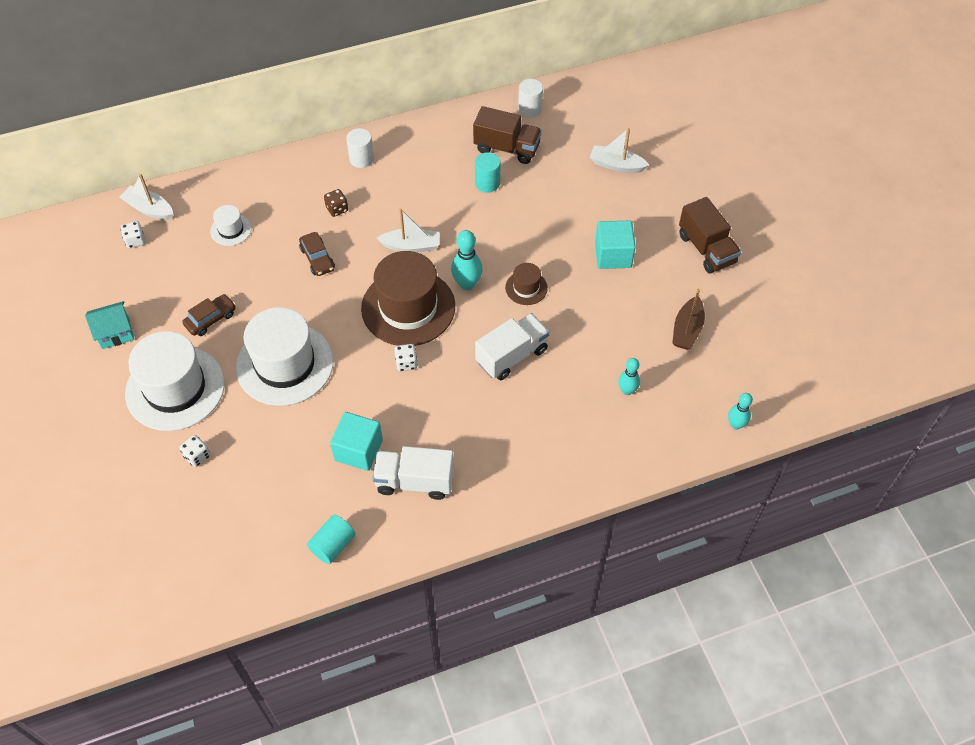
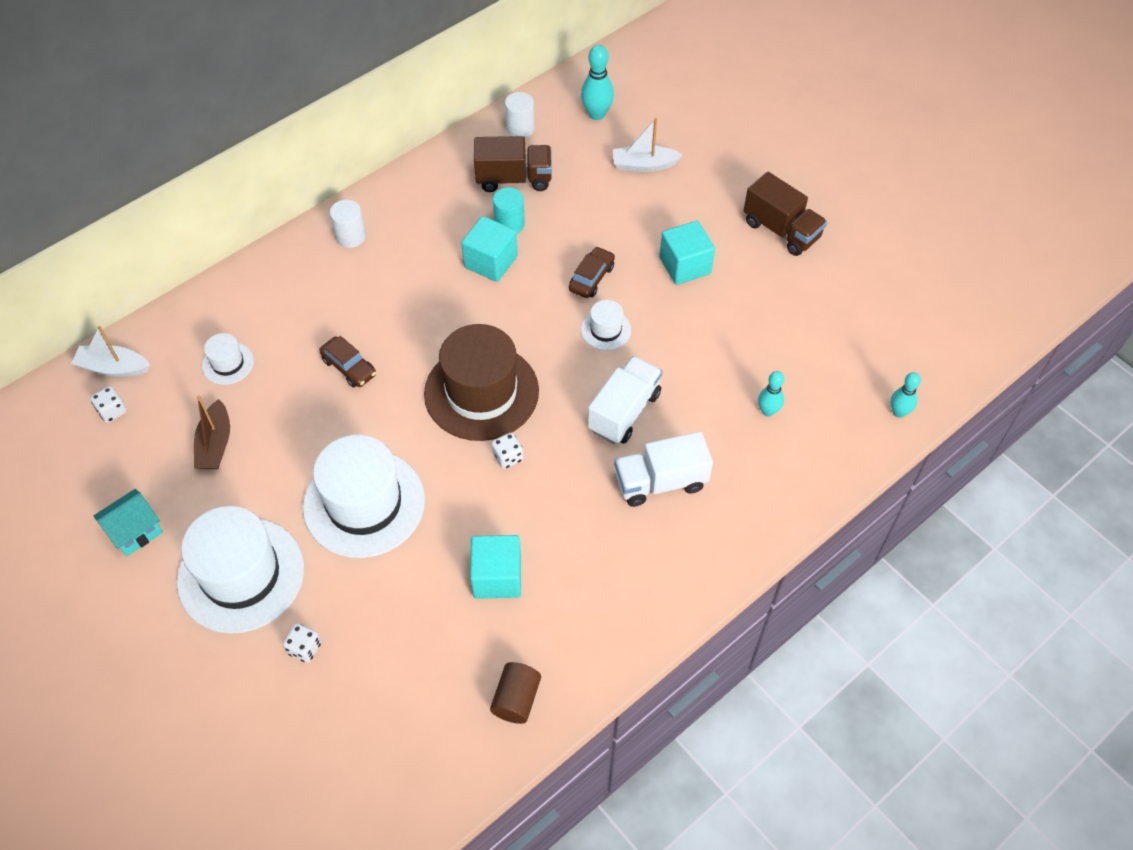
camera: 20 degrees left, 0 degrees up
brown car [182,294,236,336] -> brown car moved to [569,246,615,298]
turquoise cylinder [307,515,356,564] -> brown cylinder [490,662,541,724]
brown dice [324,189,348,217] -> none
white truck [372,446,454,500] -> white truck moved to [614,431,713,507]
white boat [377,209,439,252] -> none
turquoise bowling pin [451,230,483,290] -> turquoise bowling pin moved to [581,45,614,120]
brown hat [505,263,548,305] -> white hat [581,300,631,350]
brown boat [672,289,705,350] -> brown boat moved to [194,395,230,469]
none -> turquoise cube [462,216,518,282]

